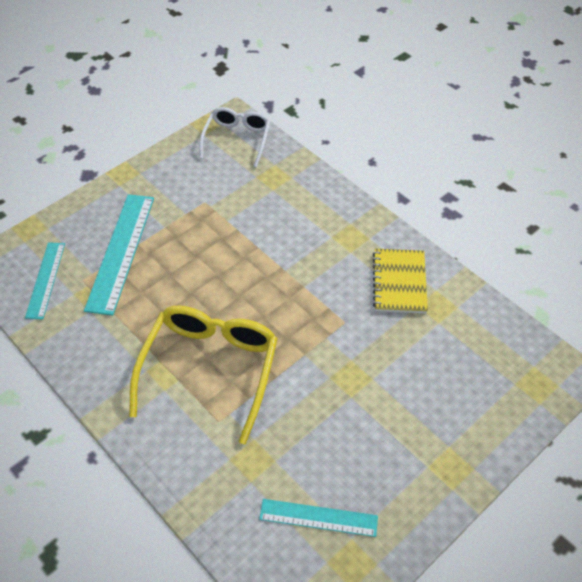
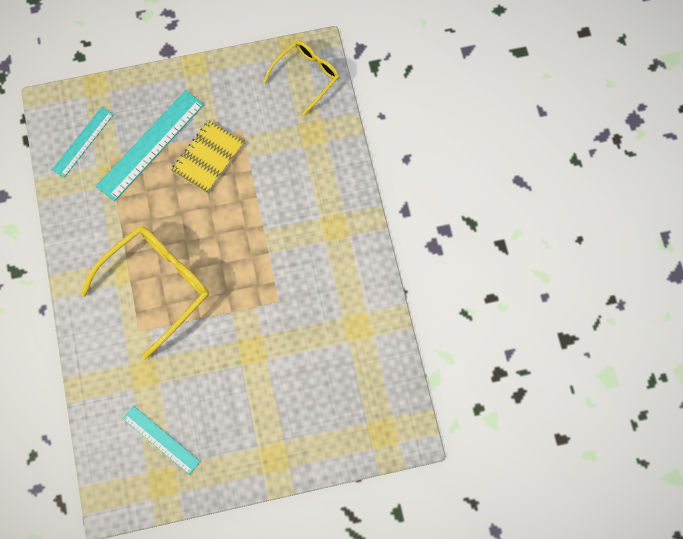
camera: 30 degrees right, 20 degrees up
white glasses [199,107,270,168] -> yellow glasses [263,41,339,116]
yellow notebook [373,249,428,313] -> yellow notebook moved to [171,121,244,193]

